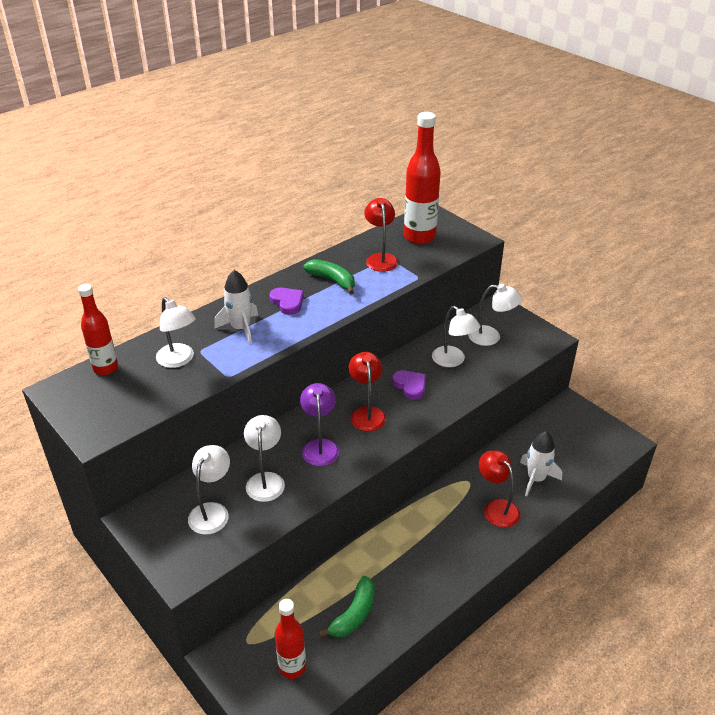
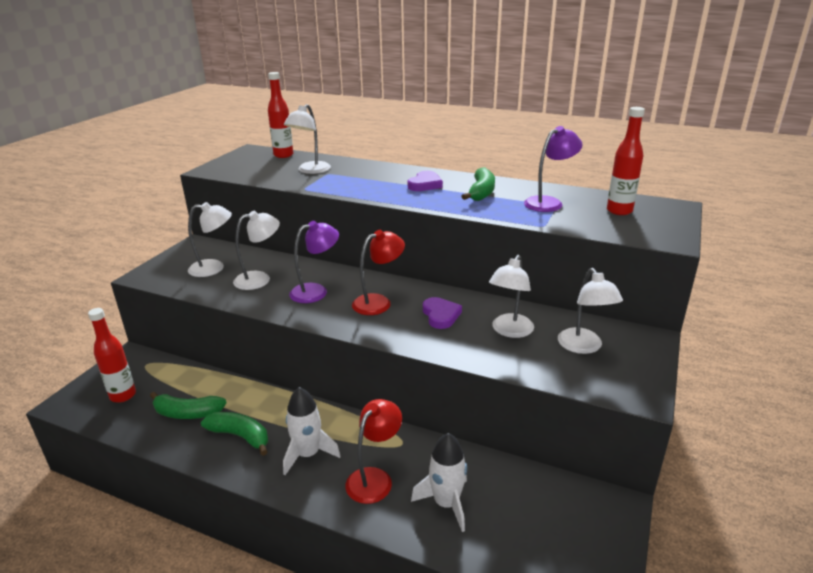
camera: 65 degrees right, 10 degrees down
white rocket [214,270,258,344] -> white rocket moved to [283,387,340,475]
red lamp [364,198,398,272] -> purple lamp [524,126,582,212]
purple heart [392,370,426,400] -> purple heart turned 45 degrees counterclockwise [423,297,462,329]
red bottle [404,112,441,244] -> red bottle [607,107,645,215], size x0.63
none -> green banana [201,412,268,456]

